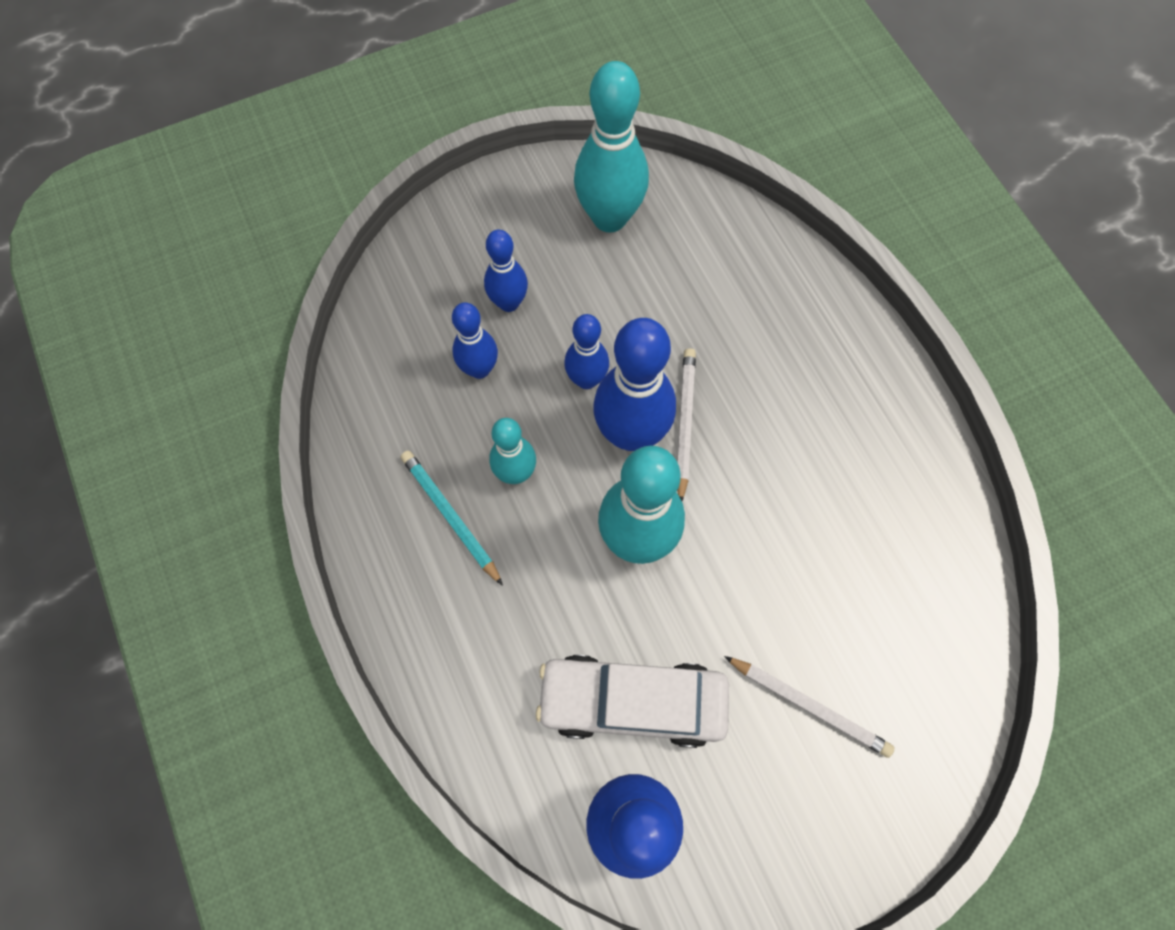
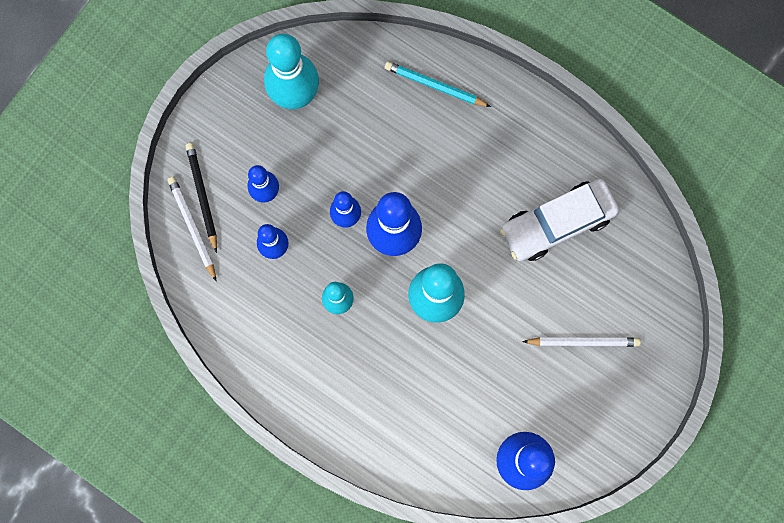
camera: 30 degrees left, 10 degrees up
turquoise pencil [401,450,503,586] -> turquoise pencil moved to [385,61,491,107]
white car [536,655,729,748] -> white car moved to [500,179,619,261]
white pencil [677,348,696,501] -> white pencil moved to [167,176,216,281]
none -> black pencil [185,143,217,253]

